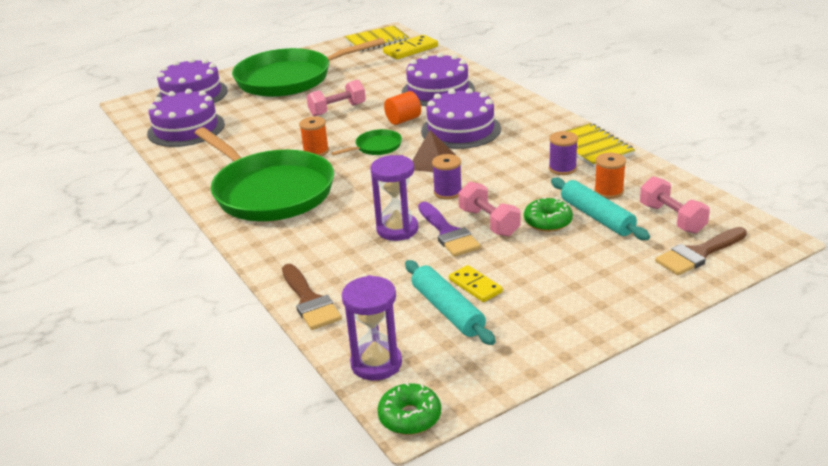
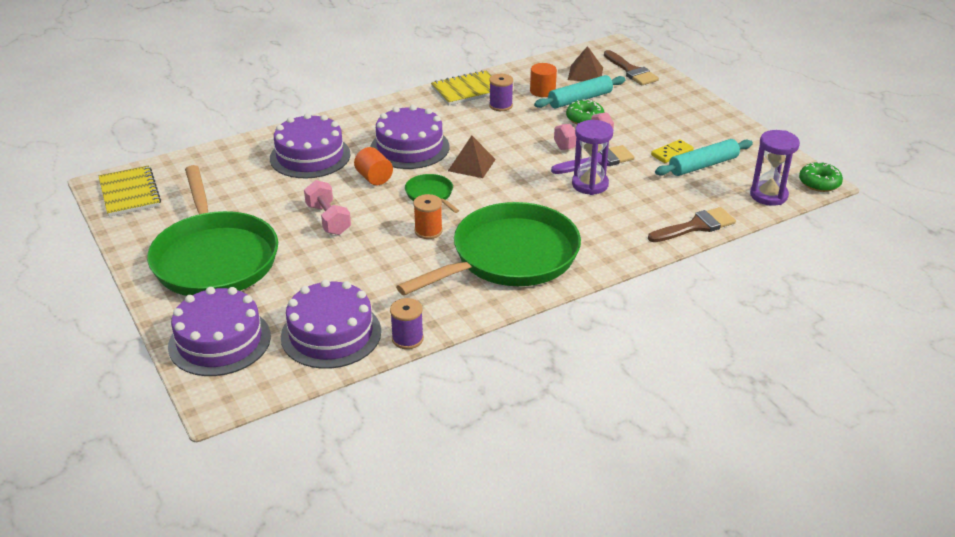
camera: 90 degrees left, 5 degrees up
yellow domino [383,35,438,60] -> none
purple spool [432,154,462,199] -> purple spool moved to [390,298,424,349]
orange spool [594,153,626,199] -> orange cylinder [530,63,557,97]
pink dumbbell [640,176,710,234] -> brown pyramid [568,46,603,81]

